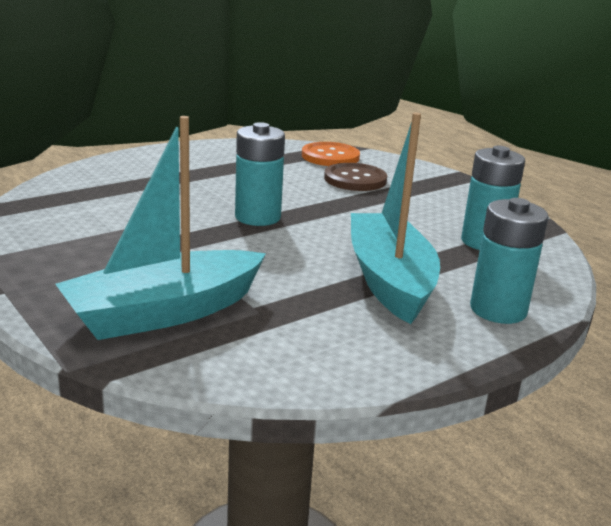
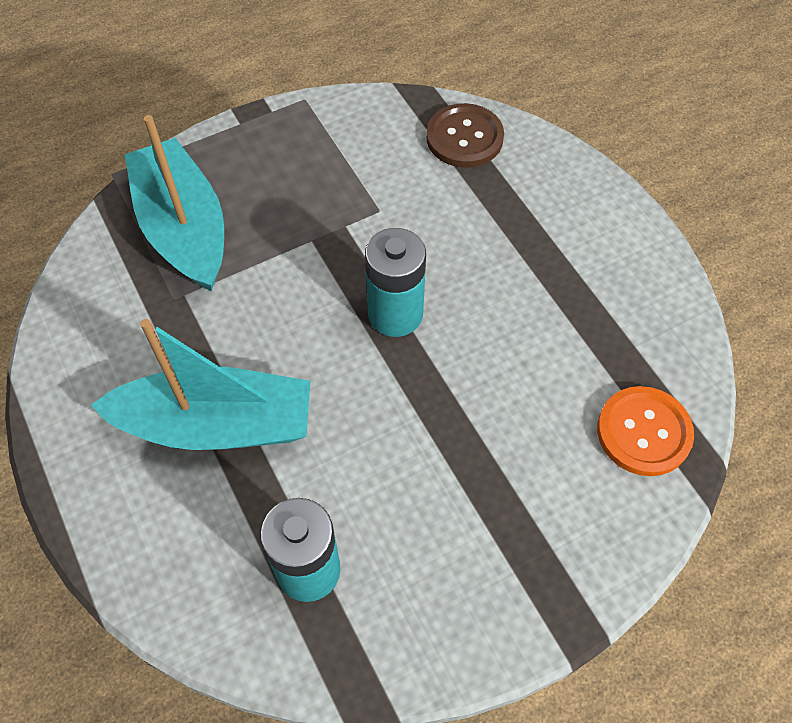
camera: 100 degrees right, 35 degrees up
brown button [324,163,387,191] -> brown button moved to [426,103,504,168]
turquoise battery [470,198,549,324] -> none

